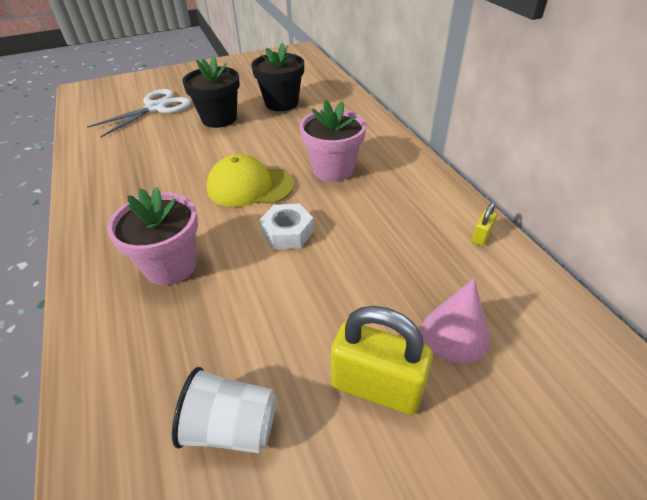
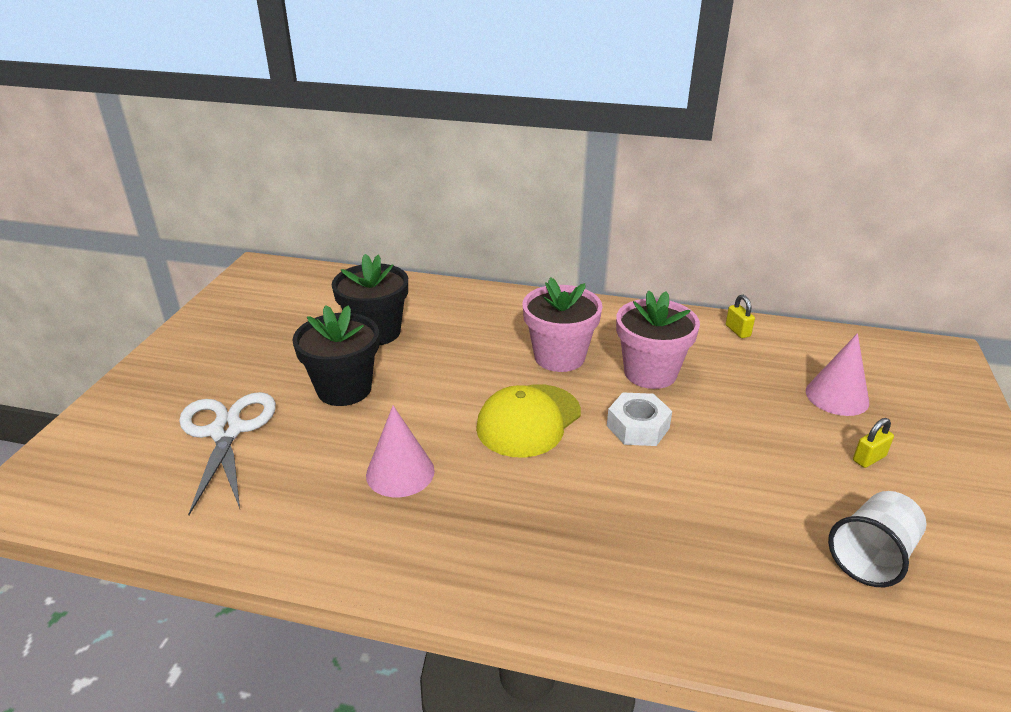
camera: 55 degrees left, 10 degrees down
pink flower pot [107,187,198,285] -> pink flower pot moved to [616,290,700,389]
yellow padlock [331,306,433,415] -> yellow padlock [853,418,894,468], size x0.45
none -> pink cone [366,406,435,497]

